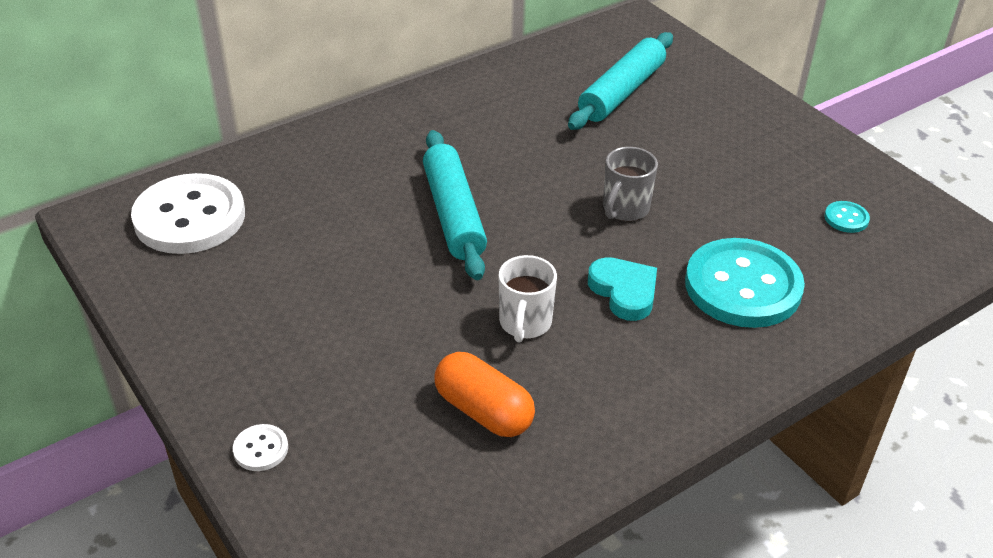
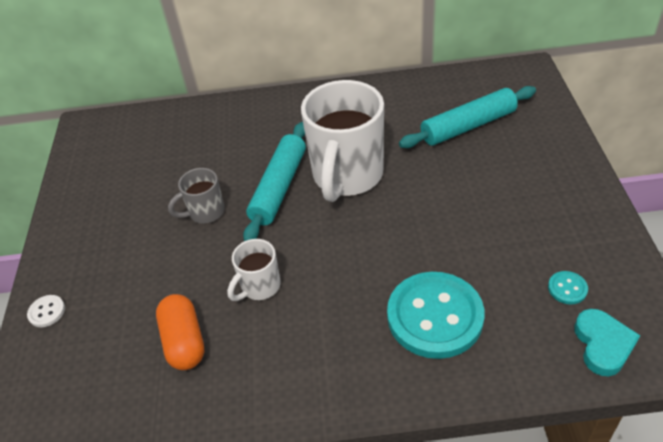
camera: 35 degrees right, 5 degrees up
white button [131,173,245,254] -> none
turquoise heart [588,257,657,321] -> turquoise heart moved to [574,309,641,376]
grey mug [603,147,658,221] -> grey mug moved to [168,168,225,224]
none -> white mug [301,80,384,202]

